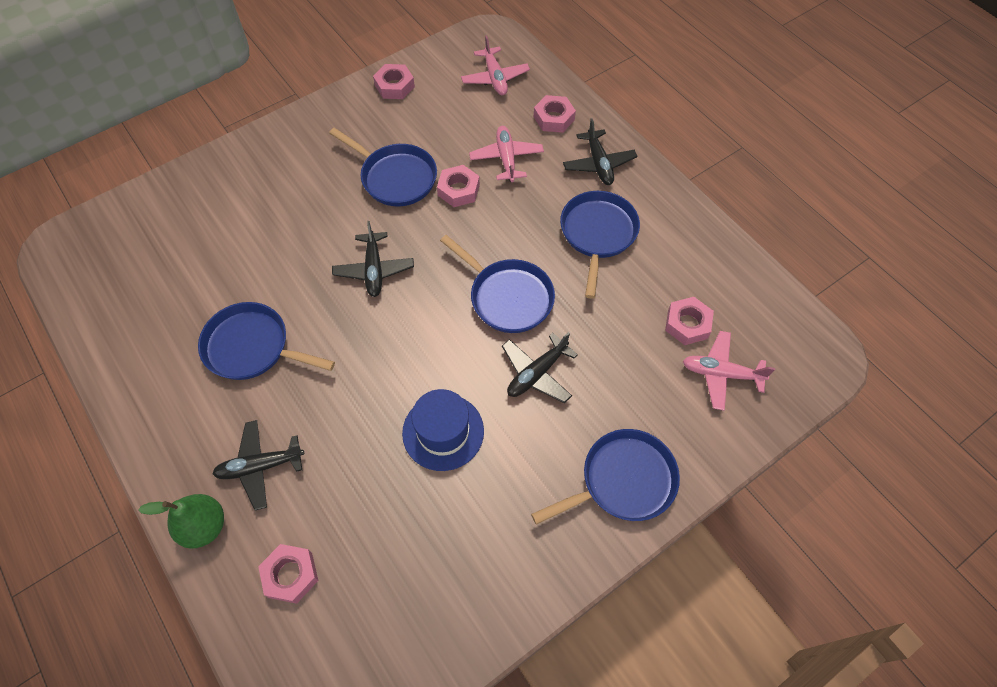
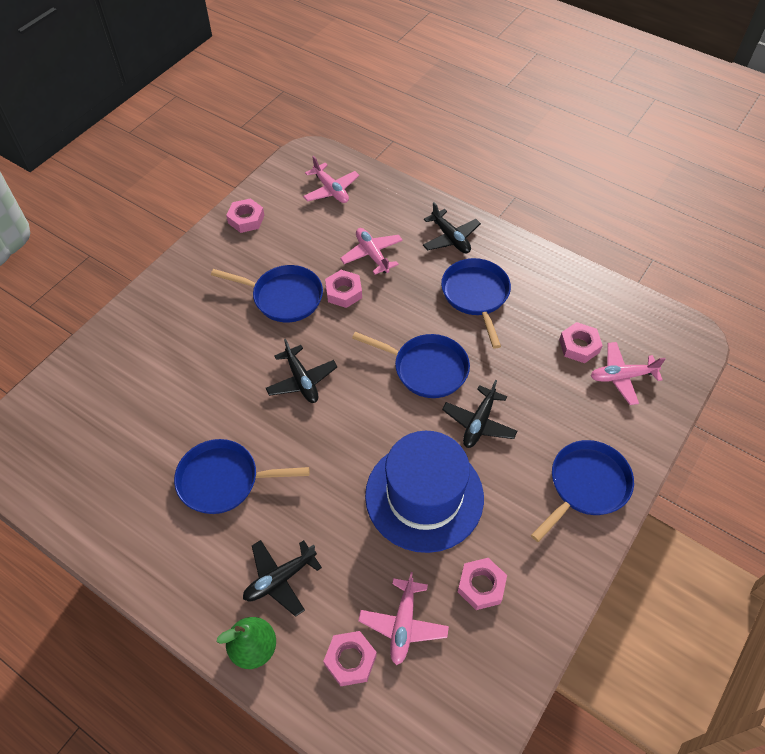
camera: 20 degrees left, 5 degrees down
blue hat [402,389,484,471] -> blue hat [365,431,484,553], size x1.62
pink nut [534,95,576,133] -> pink nut moved to [458,558,507,610]
none -> pink plane [358,572,449,665]

